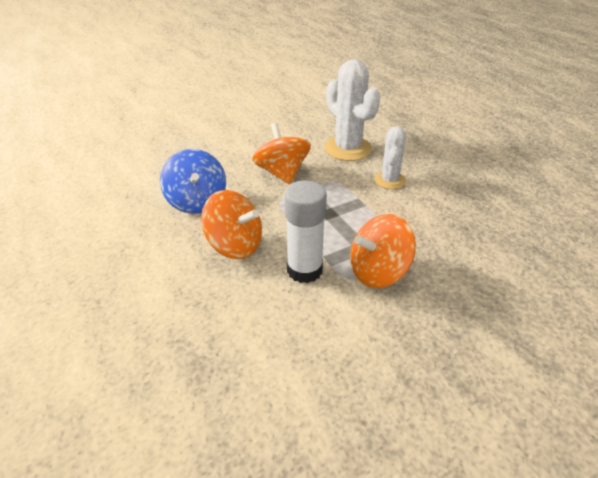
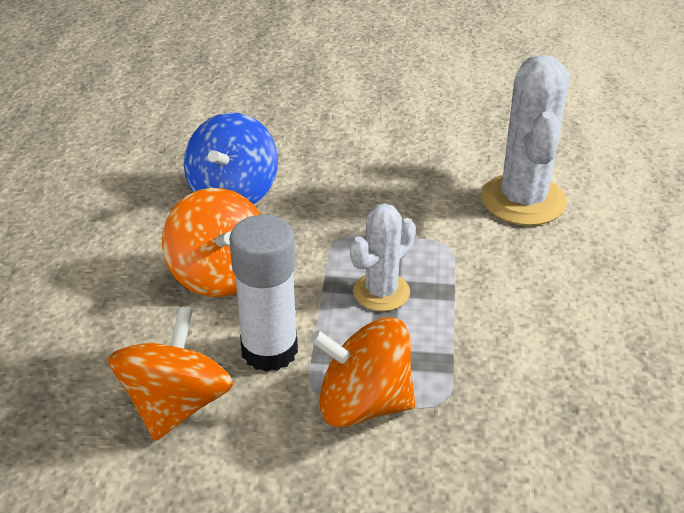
camera: 35 degrees right, 0 degrees up
orange spinning top [252,123,311,184] -> orange spinning top moved to [108,307,233,441]
white cactus [374,126,406,189] -> white cactus moved to [350,203,416,311]

